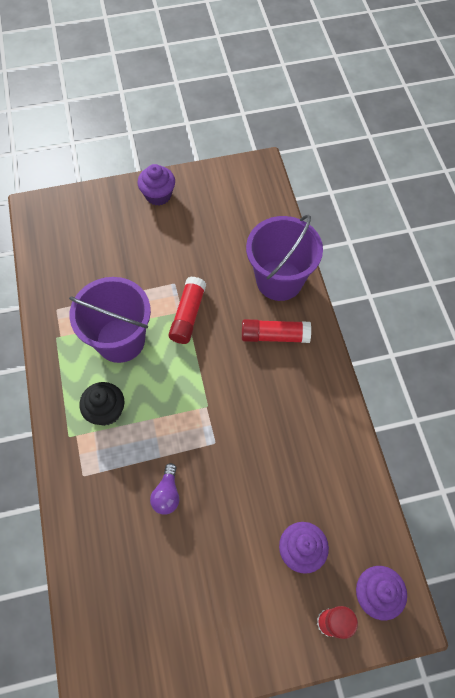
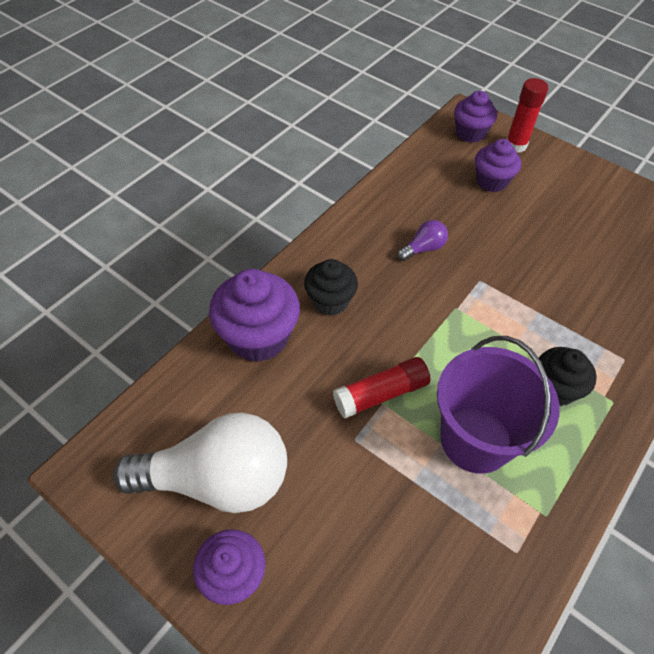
camera: 130 degrees left, 10 degrees down
purple light bulb [150,463,179,515] -> purple light bulb moved to [397,220,448,261]
red glue stick [242,319,311,343] -> black cupcake [304,259,358,316]
purple bucket [246,215,323,301] -> purple cupcake [209,269,300,362]
none -> white light bulb [113,412,287,513]

